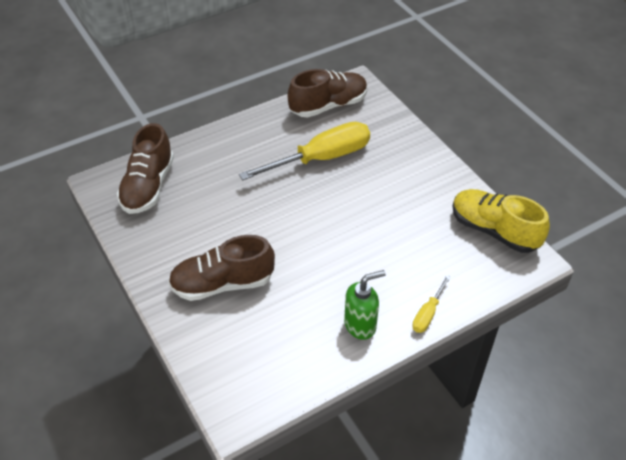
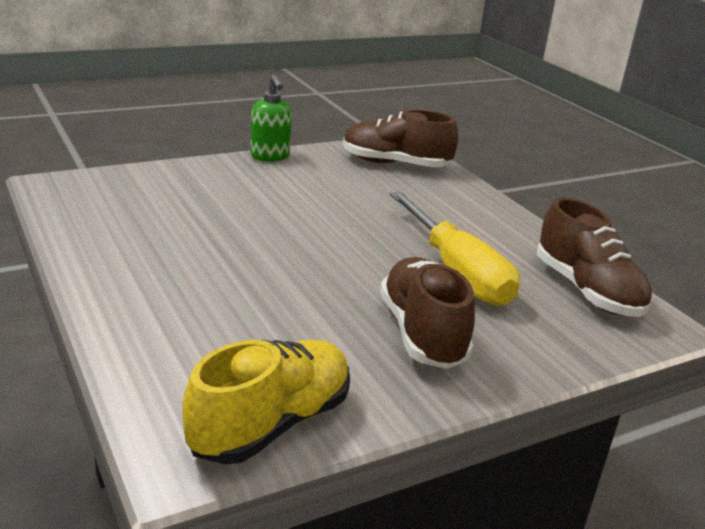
camera: 90 degrees right, 20 degrees down
brown shoe [168,235,275,301] -> brown shoe moved to [380,257,475,369]
green soap dispenser [344,270,386,340] -> green soap dispenser moved to [251,75,292,162]
yellow screwdriver [412,275,451,333] -> none

